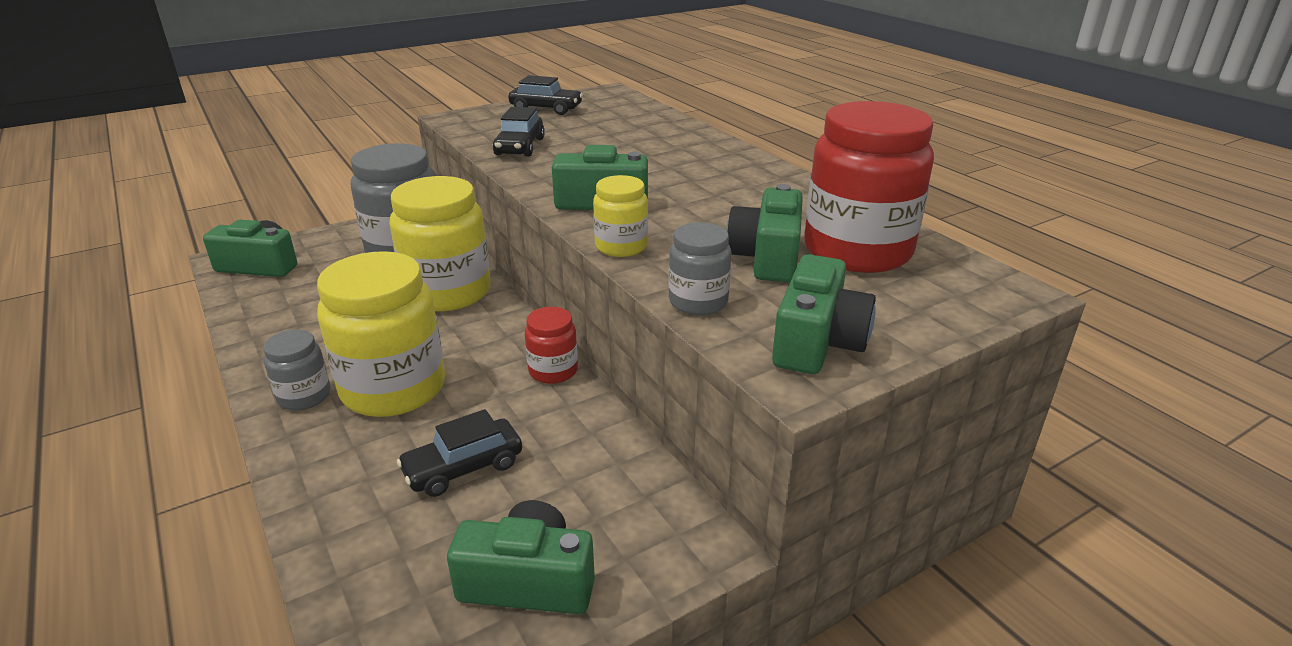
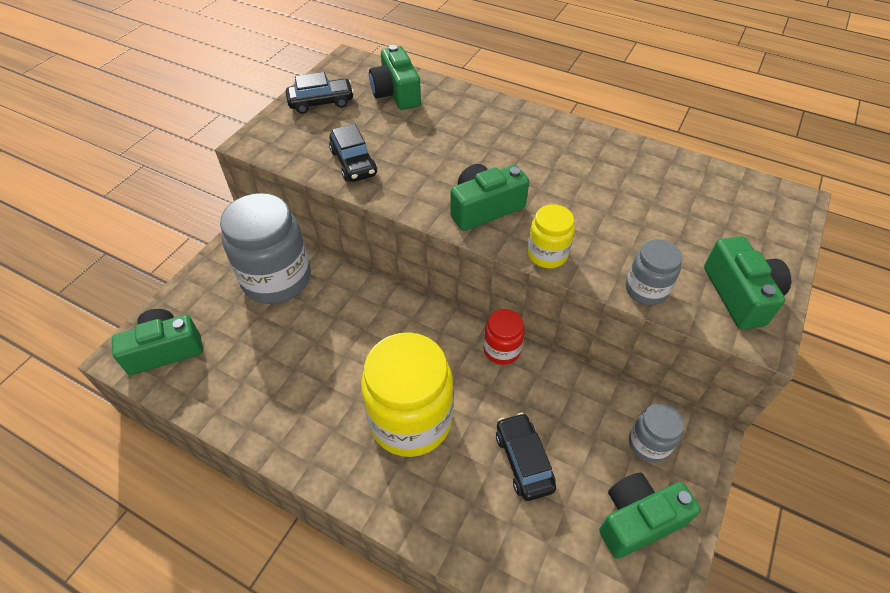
camera: 30 degrees left, 20 degrees up
grey jar [263,329,331,410] -> grey jar moved to [629,403,684,463]
yellow jar [389,176,491,312] -> none
black car [397,409,522,497] -> black car turned 135 degrees clockwise [496,413,556,501]
green camera [726,184,803,282] -> green camera moved to [369,45,421,110]
red jar [804,101,934,273] -> none

